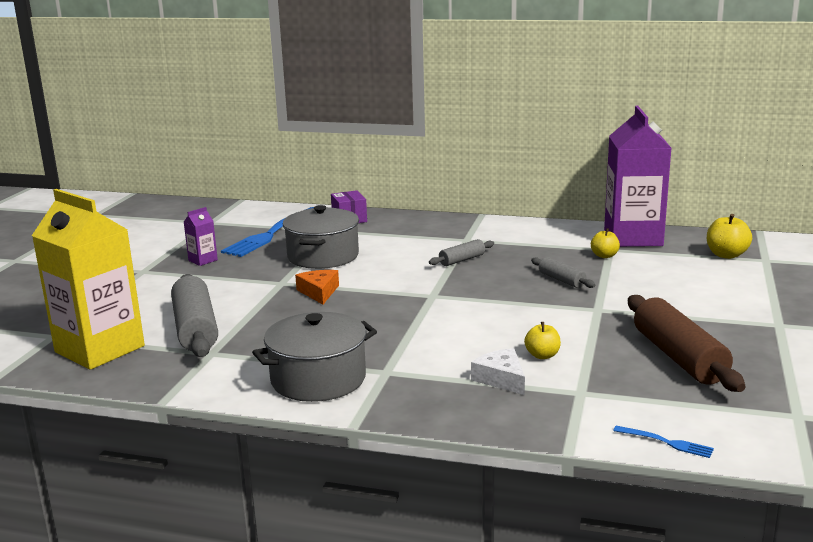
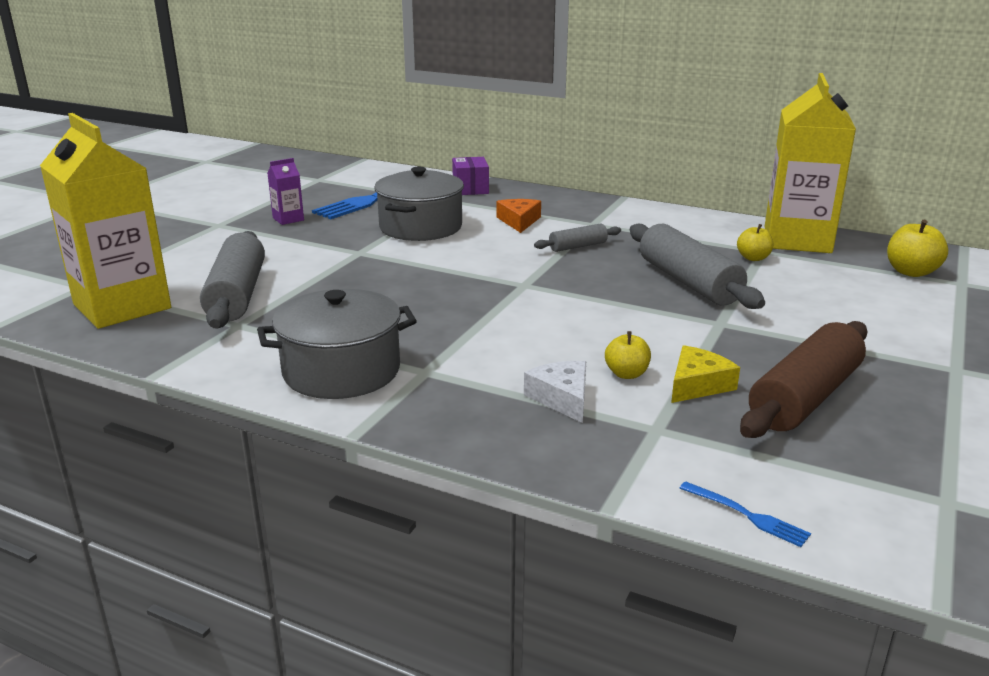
camera: 10 degrees right, 5 degrees up
orange cheese [295,270,339,304] -> orange cheese moved to [497,199,541,233]
grey rolling pin [531,257,596,288] -> grey rolling pin [630,224,765,309], size x1.96
purple carton [604,106,671,247] -> yellow carton [765,73,856,253]
brown rolling pin [628,295,745,392] -> brown rolling pin turned 45 degrees clockwise [740,321,868,438]
none -> yellow cheese [671,345,740,403]

